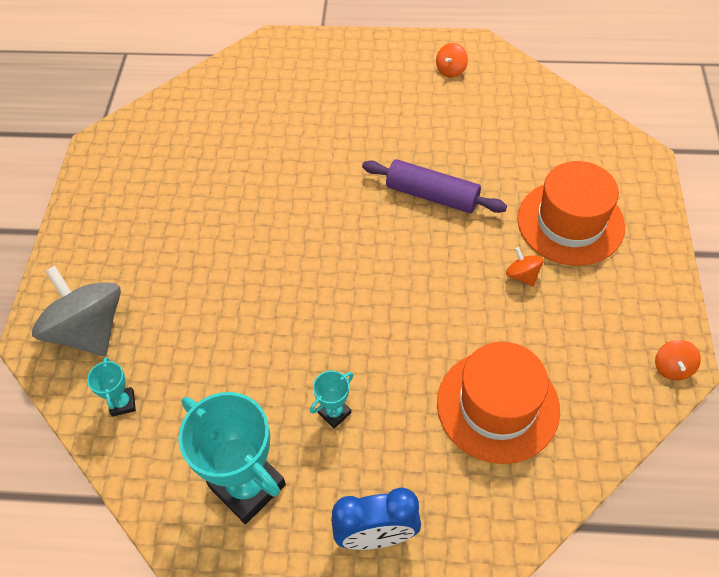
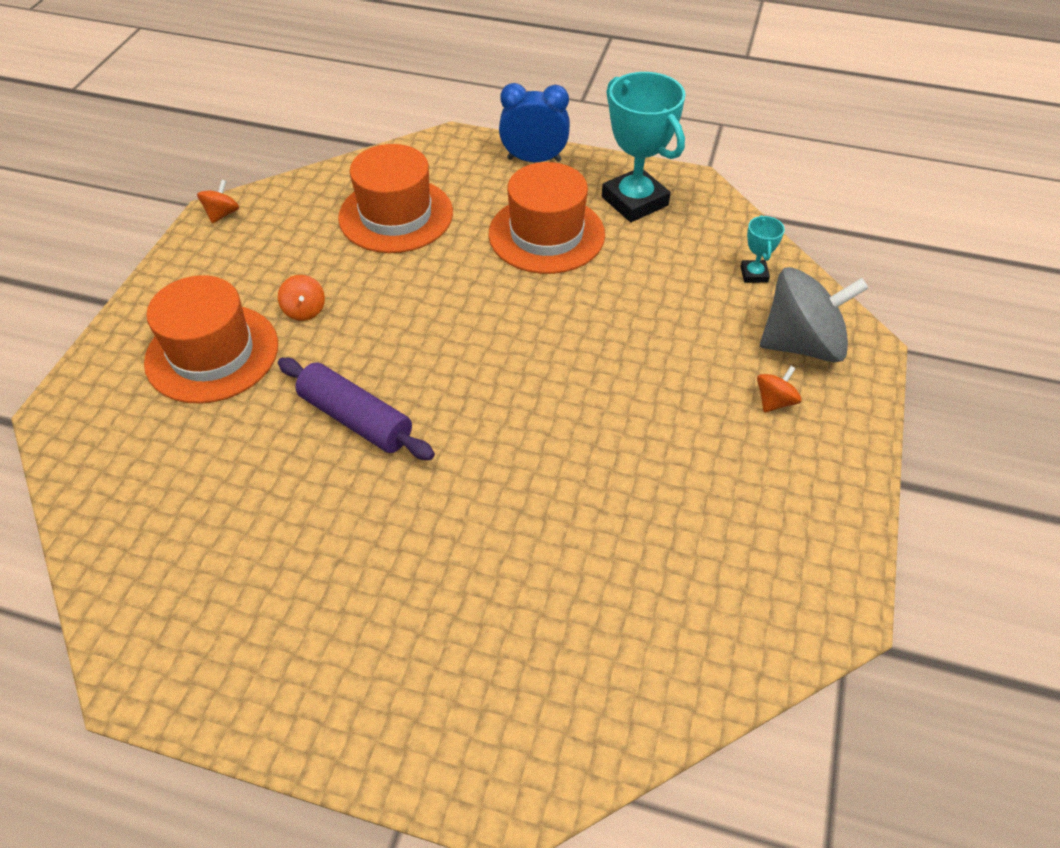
camera: 170 degrees left, 5 degrees down
grey spinning top [32,266,121,356] -> grey spinning top turned 75 degrees counterclockwise [760,267,868,363]
turquoise trophy [310,371,353,428] -> orange hat [488,162,605,274]
orange spinning top [436,43,468,77] -> orange spinning top moved to [757,366,802,413]

